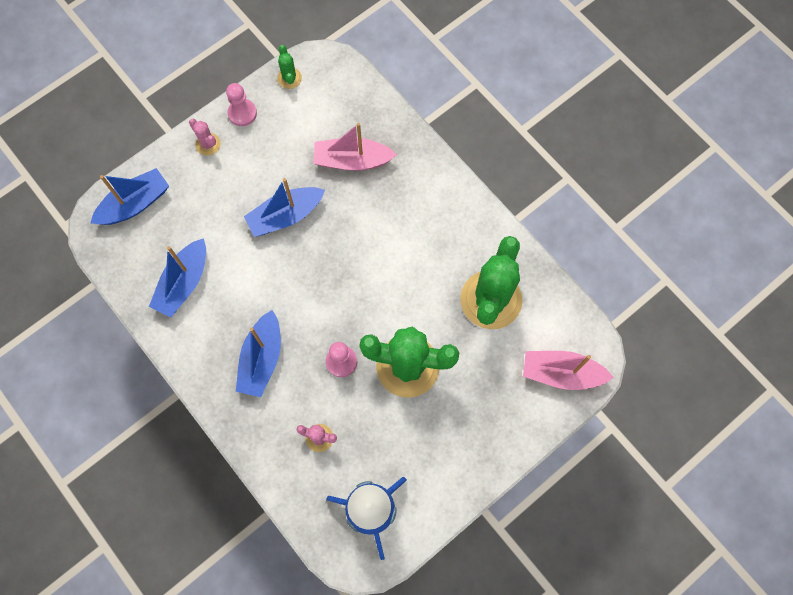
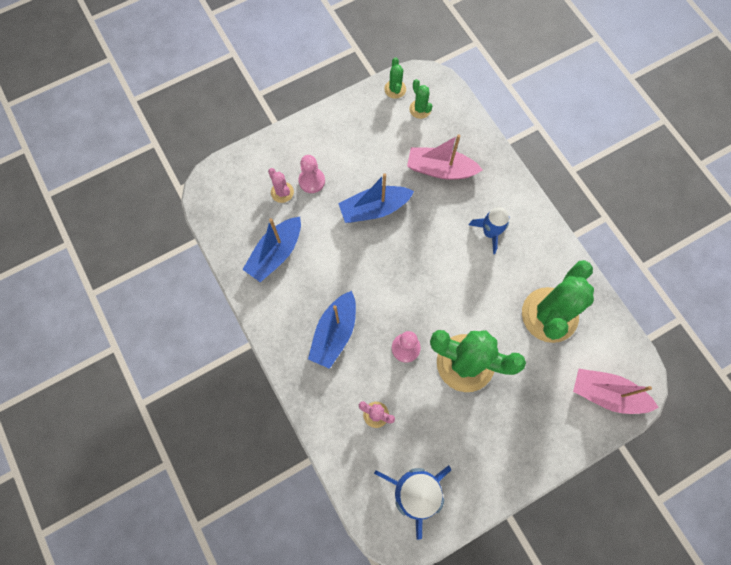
camera: 10 degrees right, 0 degrees up
blue boat [90,168,169,225] -> none
pink cactus [189,119,221,156] -> pink cactus moved to [268,168,294,203]
pink pawn [226,83,257,126] -> pink pawn moved to [298,155,325,193]
none -> green cactus [409,79,432,119]
none -> blue rocket [469,207,510,254]

